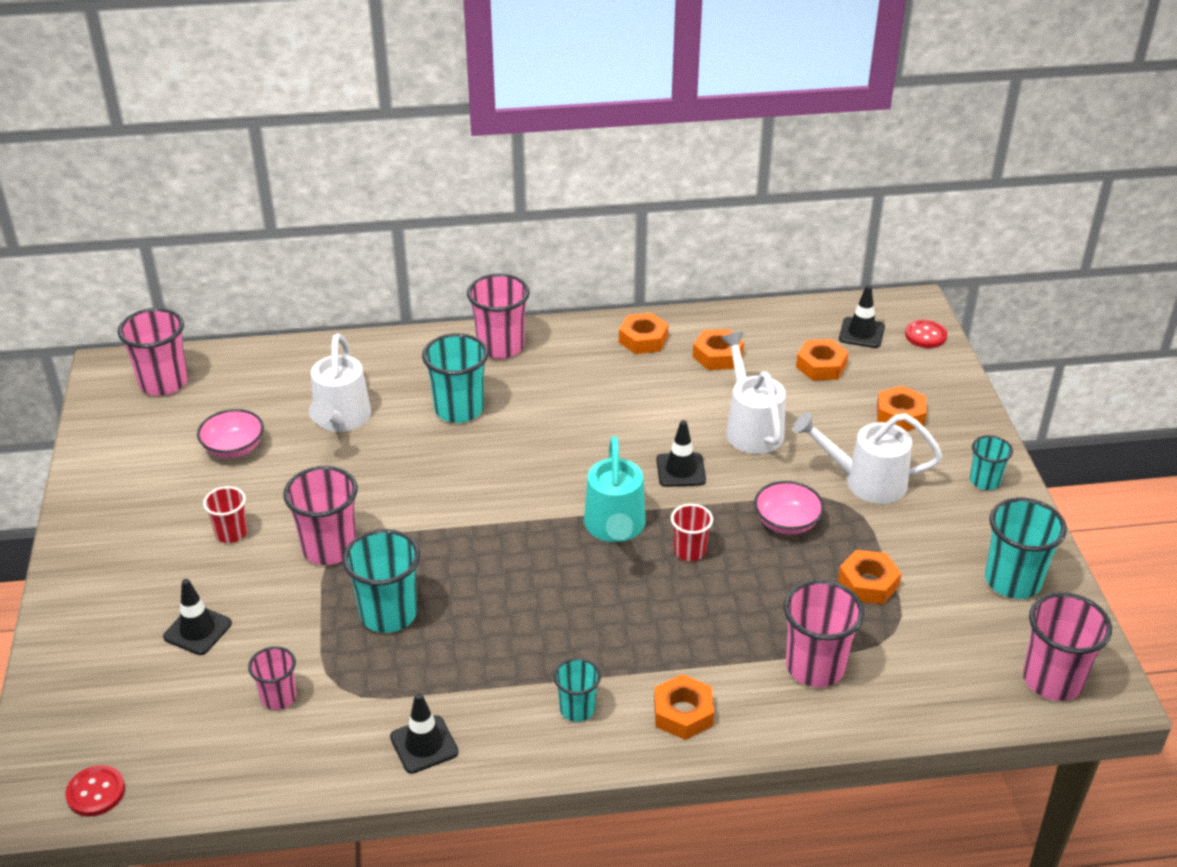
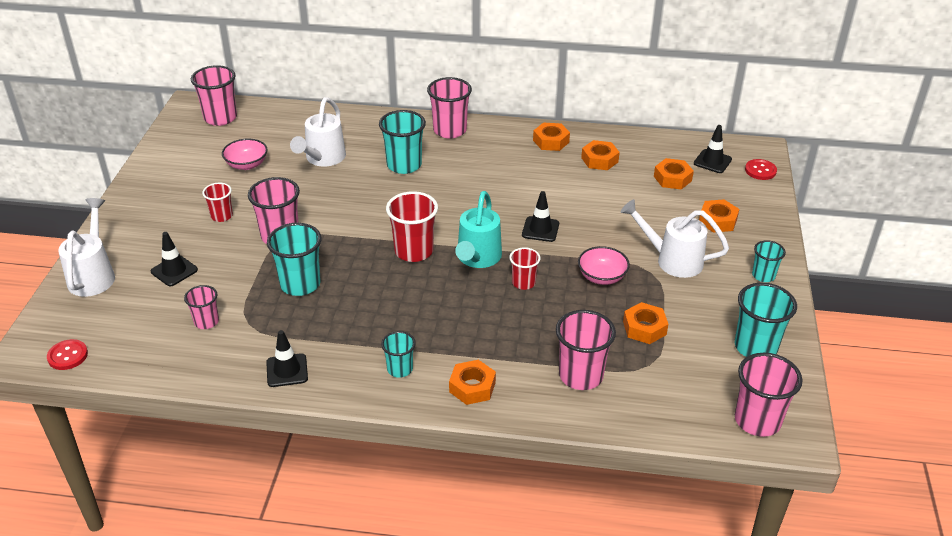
camera: 15 degrees right, 0 degrees up
white watering can [721,332,786,454] -> white watering can moved to [58,198,115,297]
none -> red cup [386,191,438,262]

